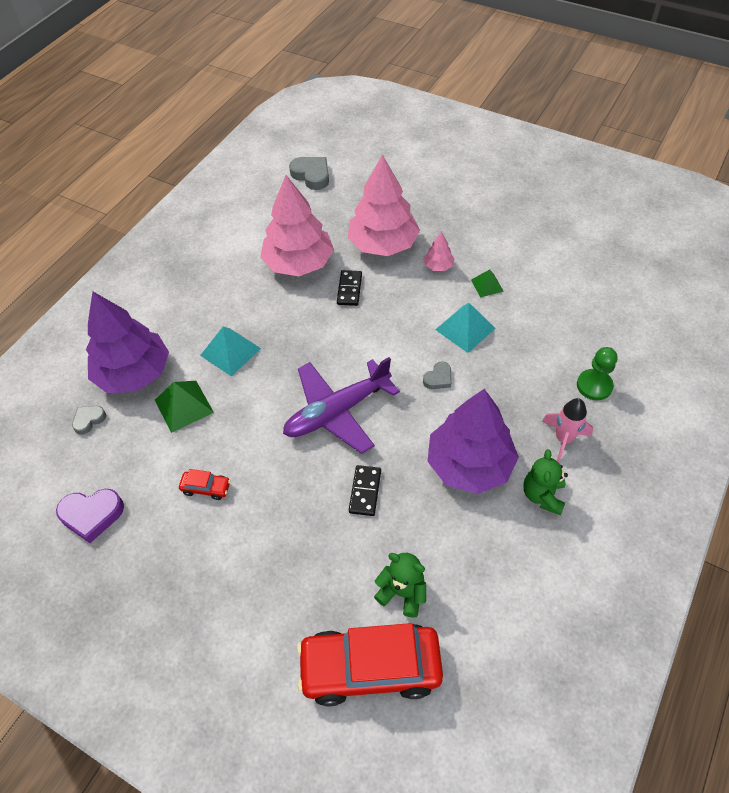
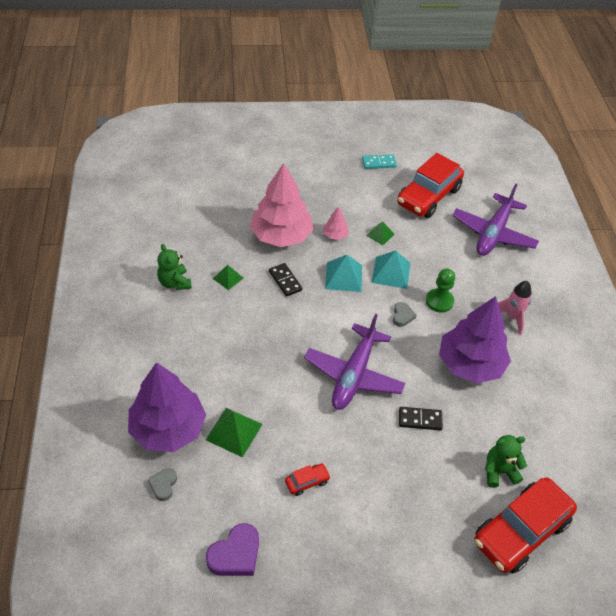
camera: 40 degrees left, 5 degrees down
turquoise pyramid [200,326,261,377] -> turquoise pyramid moved to [325,255,362,292]
pink tree [260,175,334,276] -> green pyramid [213,265,243,290]
grey heart [289,157,329,190] -> none
black domino [349,465,381,516] -> black domino turned 60 degrees counterclockwise [399,407,443,431]
green teddy bear [523,449,568,515] -> green teddy bear moved to [157,244,192,290]
green pawn [577,347,617,400] -> green pawn moved to [426,269,455,313]
none -> turquoise domino [362,154,397,169]
none -> red car [397,153,464,218]
none -> purple plane [452,184,539,256]

